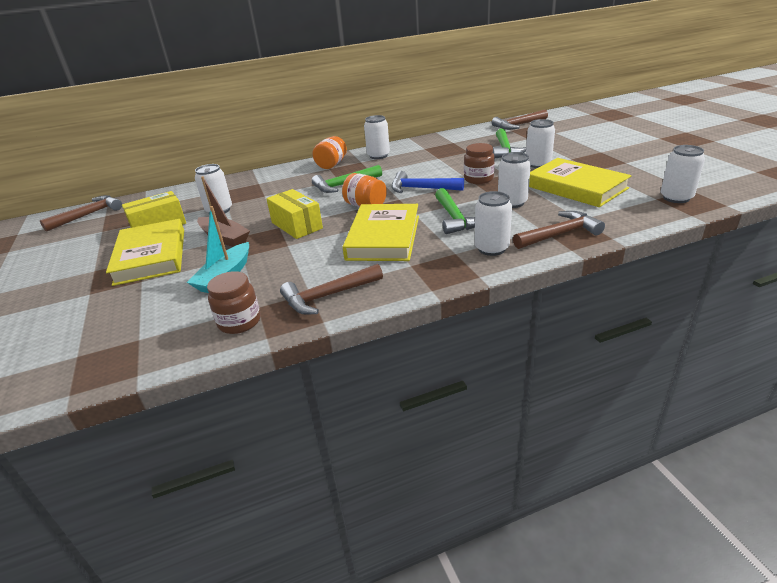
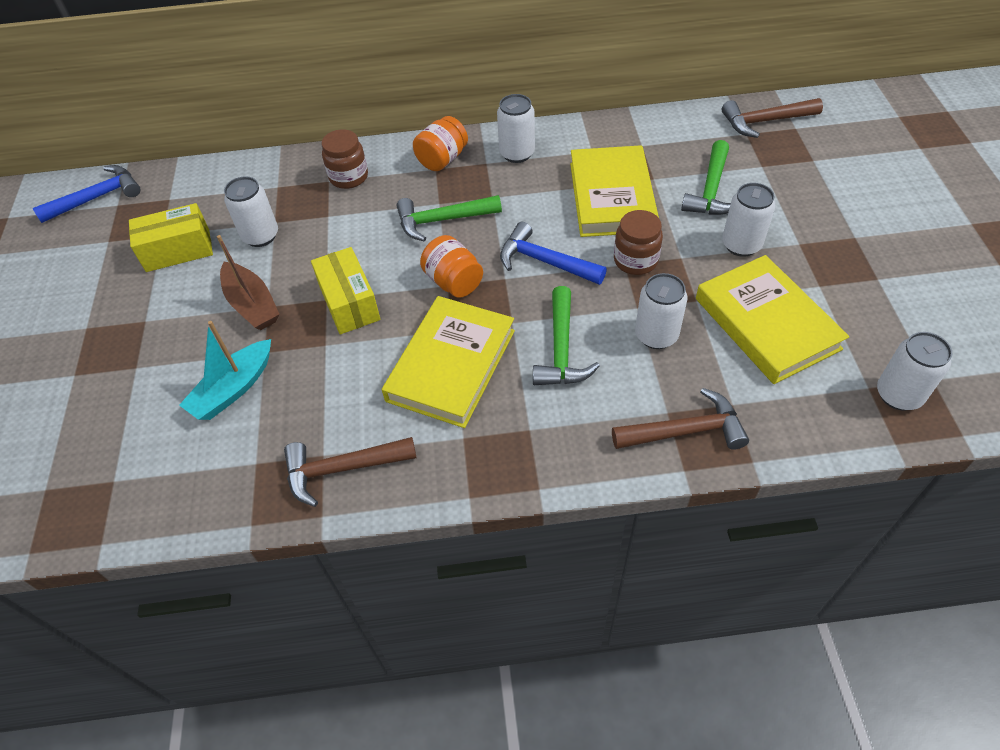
camera: 15 degrees right, 20 degrees up
brown hammer [40,195,122,232] -> blue hammer [33,165,140,223]
yellow book [106,219,184,286] -> yellow book moved to [570,145,659,237]
brown jar [207,271,261,334] -> brown jar moved to [321,129,368,189]
white can [475,191,512,256] -> none

